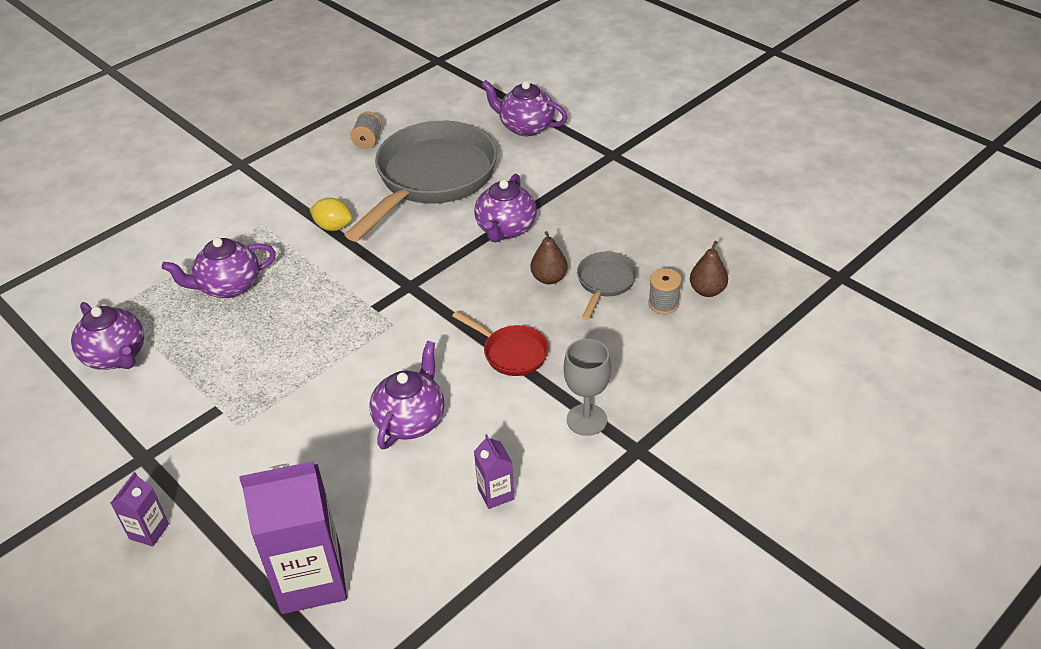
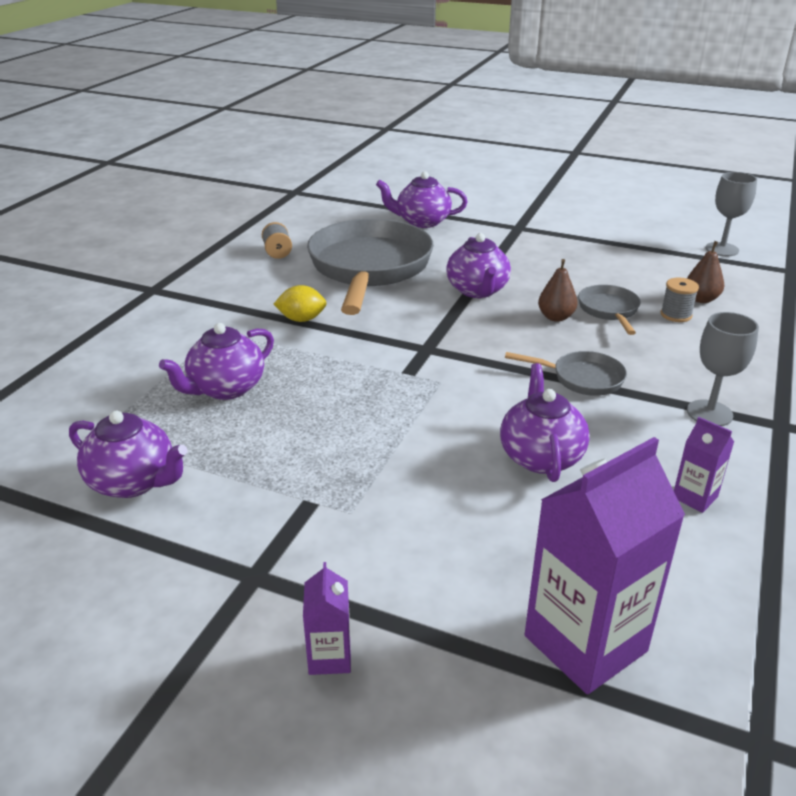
camera: 25 degrees left, 10 degrees down
red pan [452,311,549,376] -> grey pan [505,351,627,396]
none -> grey goblet [706,172,757,256]

